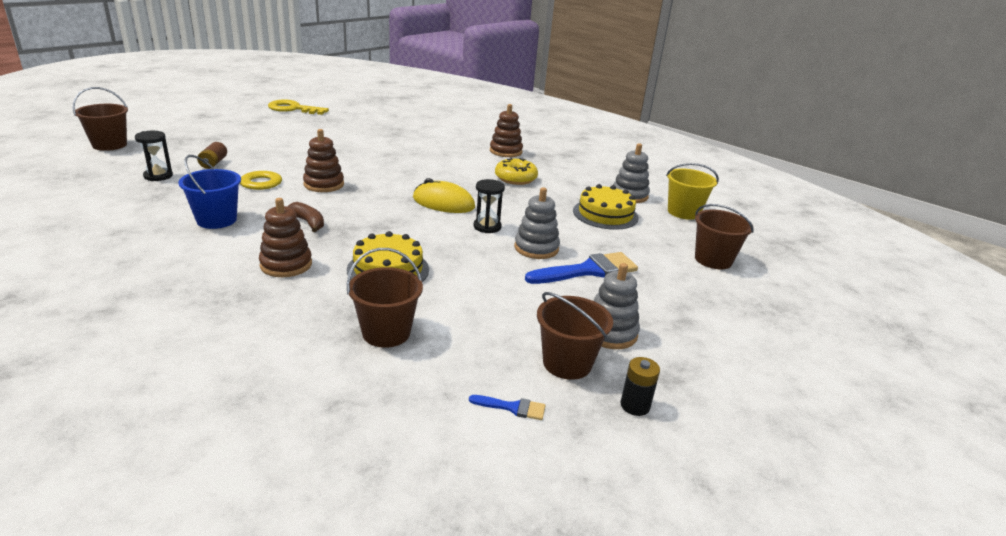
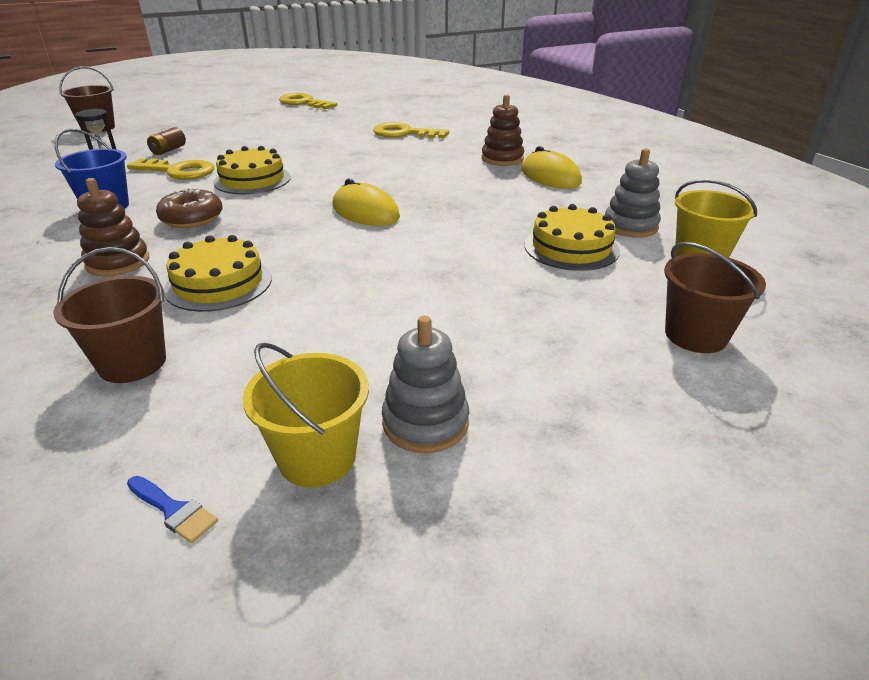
camera: 25 degrees right, 5 degrees up
brown banana [287,202,324,232] -> brown donut [156,187,223,228]
brown stacking toy [303,129,344,192] -> yellow cake [213,146,291,194]
black hourglass [474,179,505,233] -> none
yellow donut [495,158,538,185] -> none
grey stacking toy [514,187,560,259] -> none
blue brush [525,252,638,284] -> none
brown bucket [537,292,613,380] -> yellow bucket [243,343,369,487]
black battery [620,357,660,416] -> none
none -> yellow key [373,122,449,139]
none -> yellow mouse [521,146,582,189]

